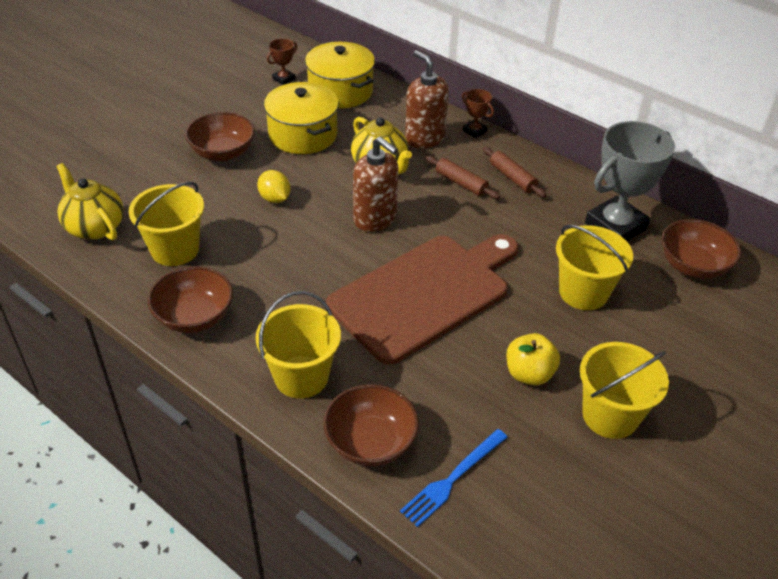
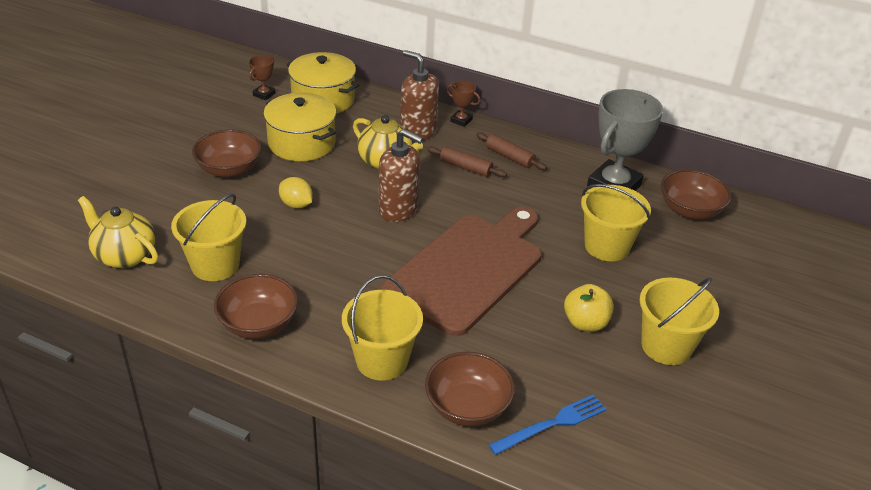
camera: 15 degrees left, 5 degrees down
blue fork [400,429,508,527] -> blue fork turned 150 degrees counterclockwise [489,394,607,455]

